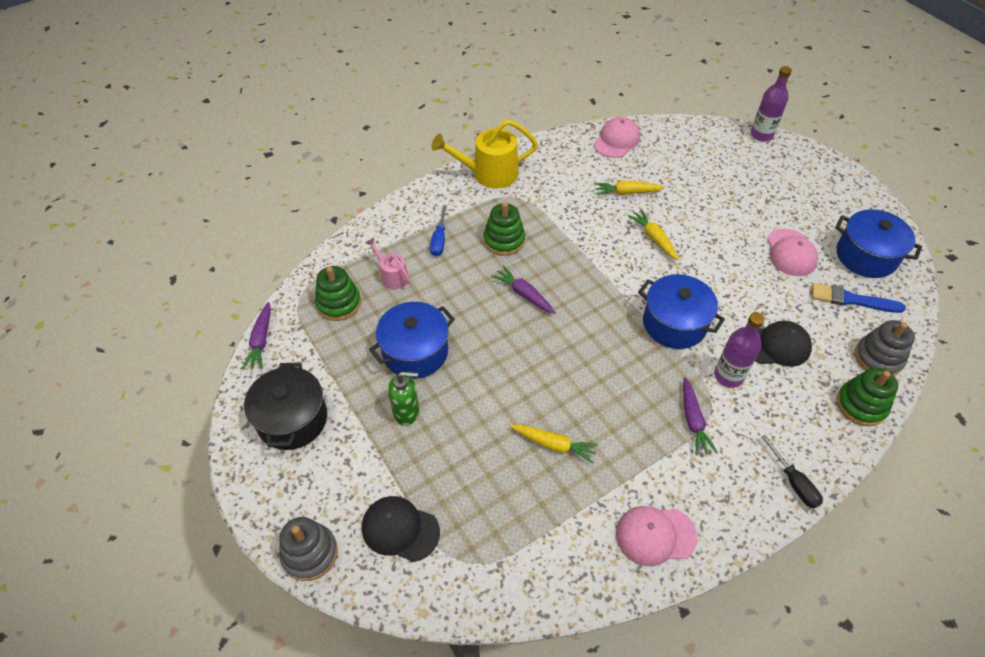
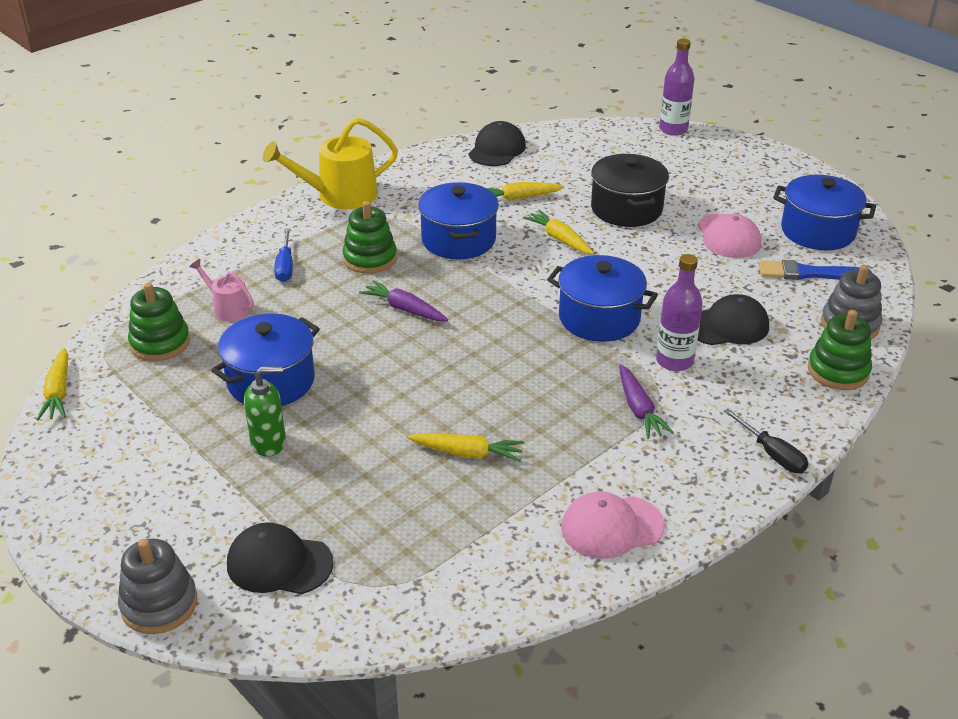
camera: 10 degrees left, 15 degrees down
purple carrot [242,302,271,369] -> yellow carrot [36,348,68,421]
black pot [244,362,327,450] -> black pot moved to [591,154,669,227]
pink cap [594,117,640,158] -> black cap [469,121,526,166]
none -> blue pot [418,182,499,259]

